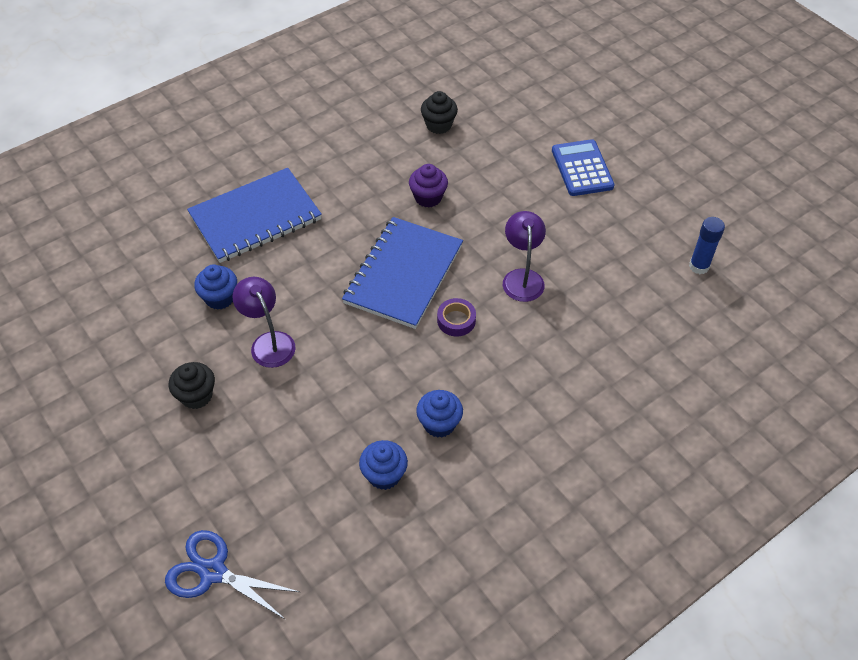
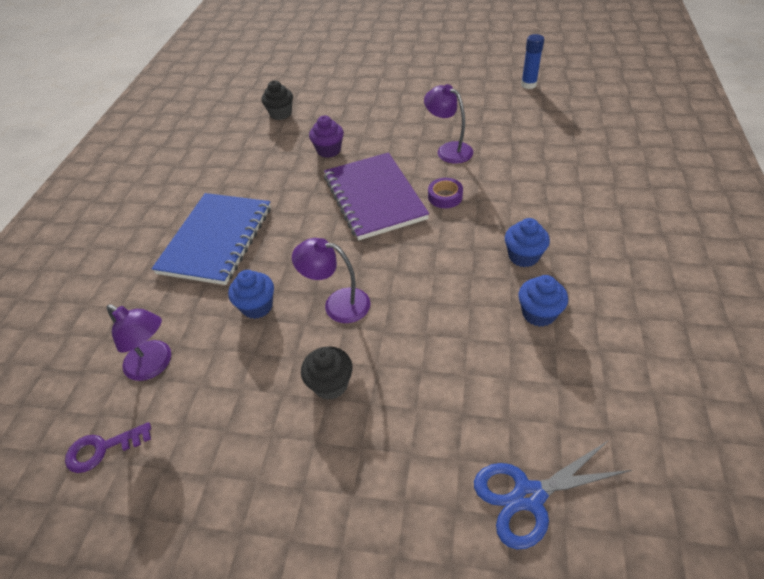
camera: 40 degrees left, 5 degrees down
blue notebook [342,217,463,329] -> purple notebook [324,152,429,240]
blue calculator [552,139,614,196] -> none
none -> purple key [65,422,151,473]
none -> purple lamp [106,304,171,381]

